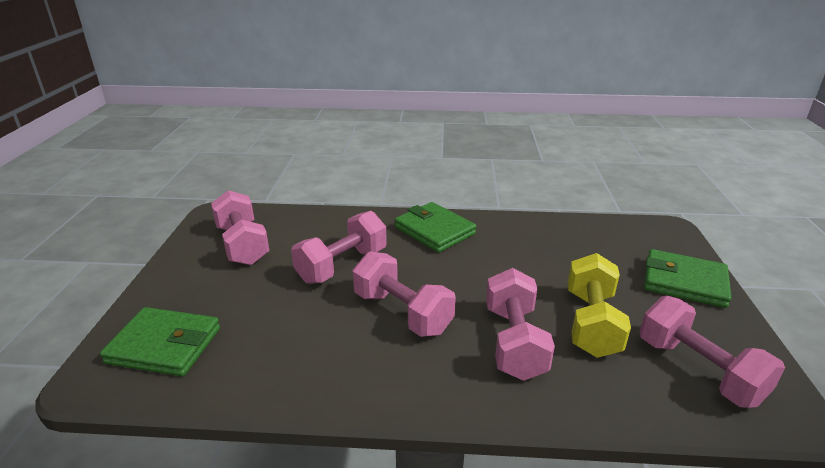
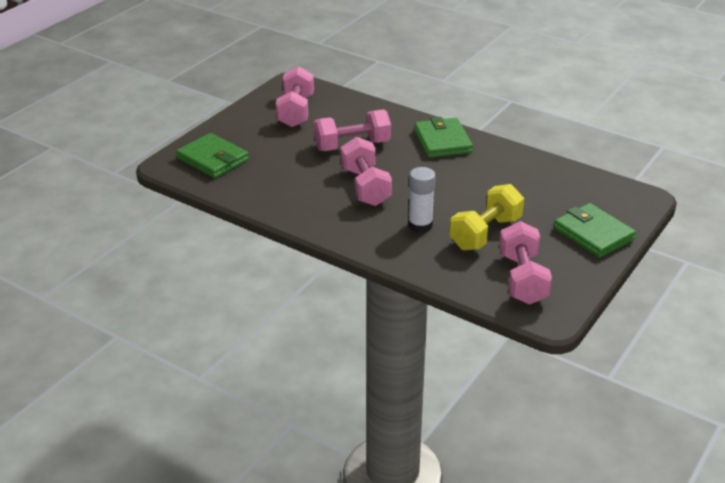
camera: 30 degrees right, 5 degrees up
pink dumbbell [486,268,555,381] -> white glue stick [408,167,436,233]

